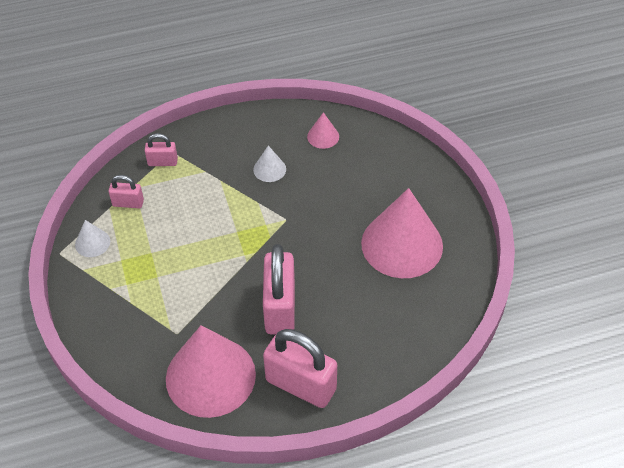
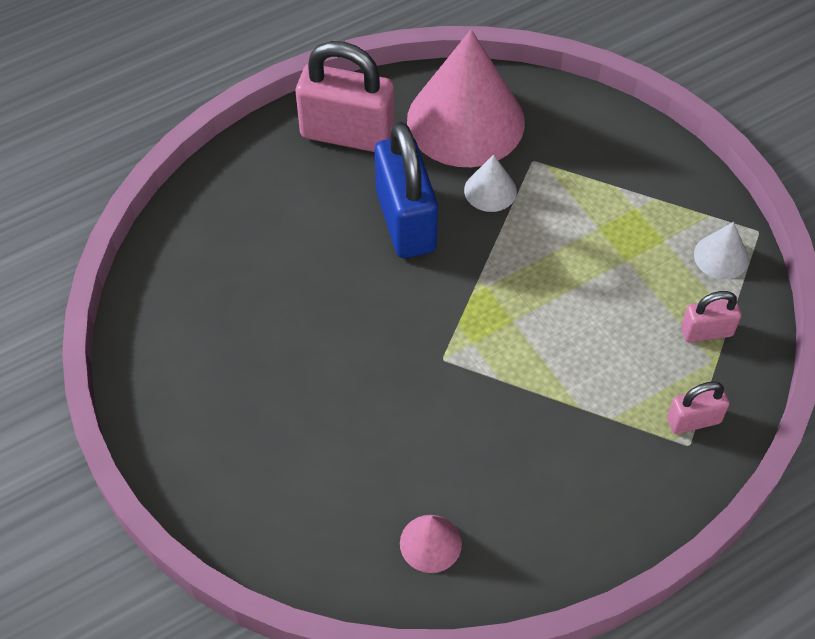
camera: 165 degrees right, 5 degrees up
white cone [253,145,286,182] -> white cone moved to [464,154,517,212]
pink padlock [263,244,295,335] -> blue padlock [375,121,438,258]
pink cone [361,188,443,278] -> none

